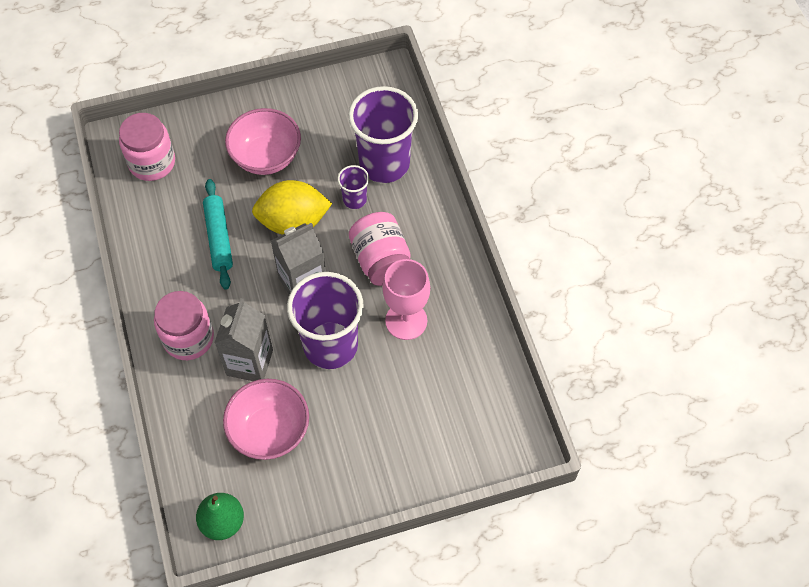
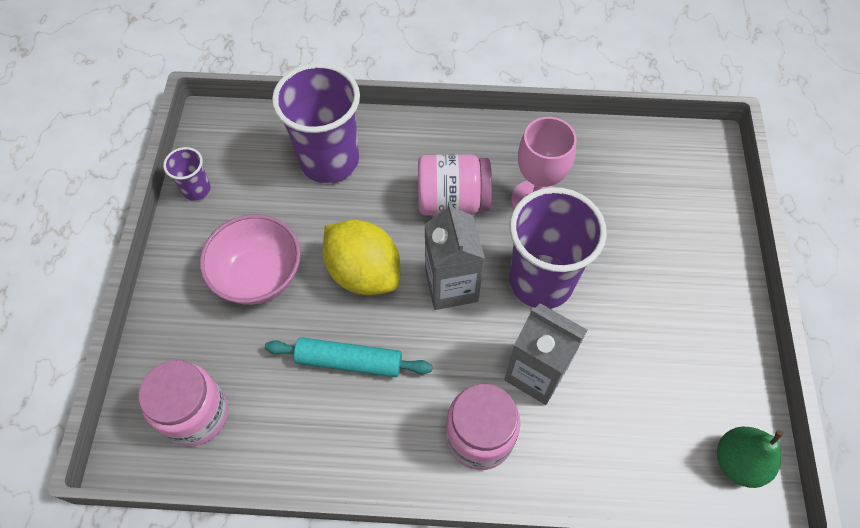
camera: 70 degrees left, 0 degrees up
pink bowl [223,379,309,460] -> none
yellow lemon [252,180,332,235] -> yellow lemon turned 60 degrees counterclockwise [323,220,400,295]
purple cup [337,165,369,209] -> purple cup moved to [163,147,211,201]

